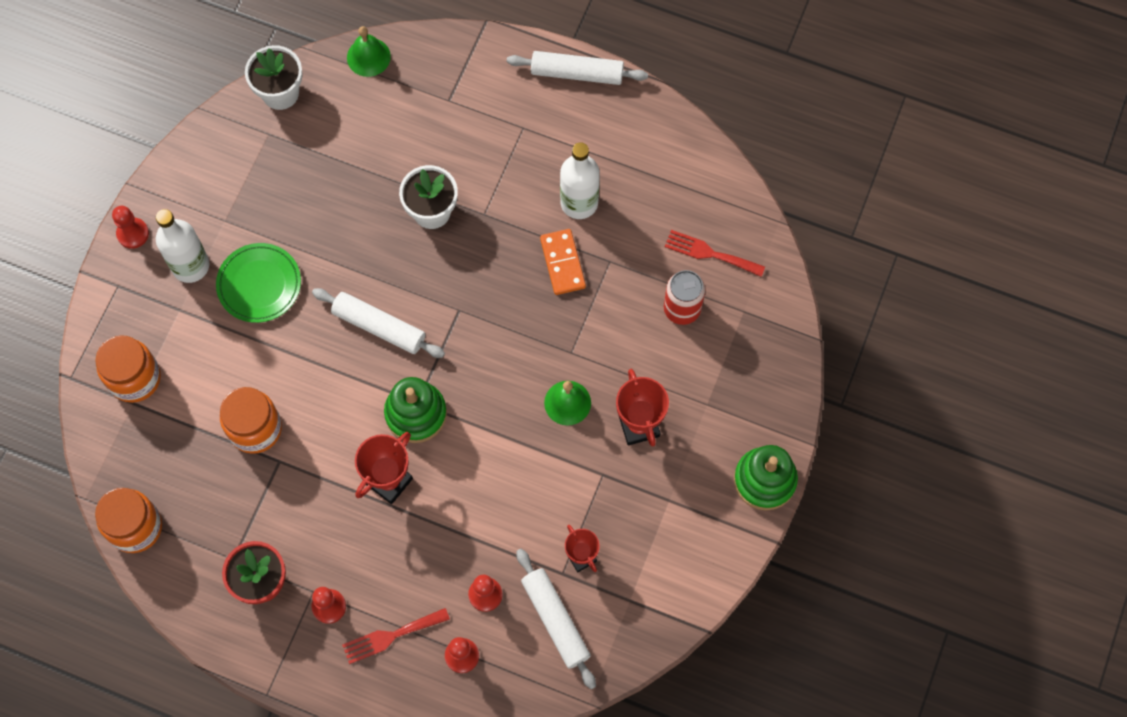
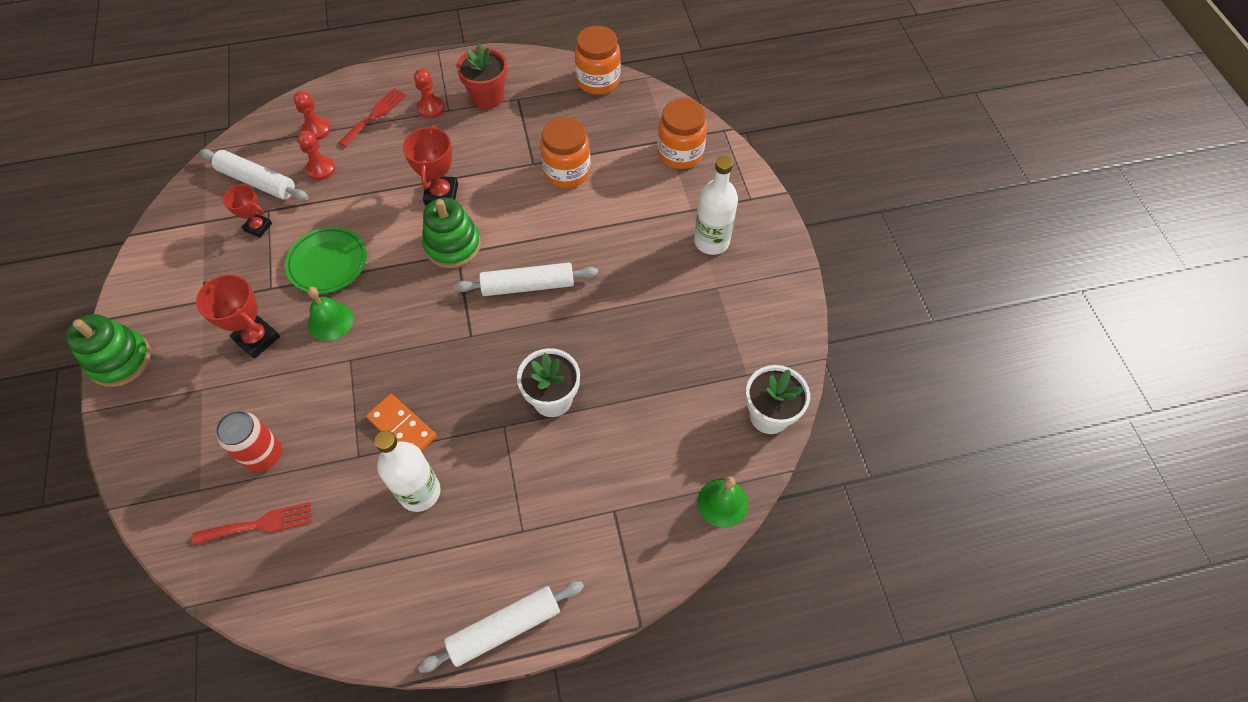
camera: 145 degrees right, 10 degrees down
red pawn [112,206,149,249] -> none
green plate [216,243,301,323] -> green plate moved to [285,227,367,294]

